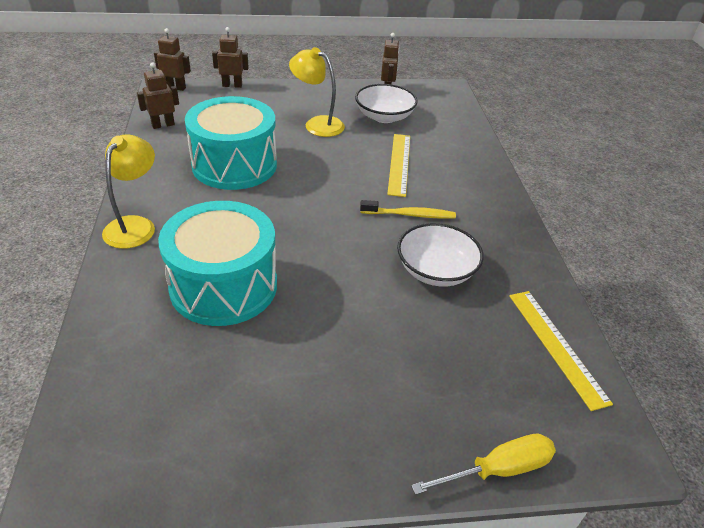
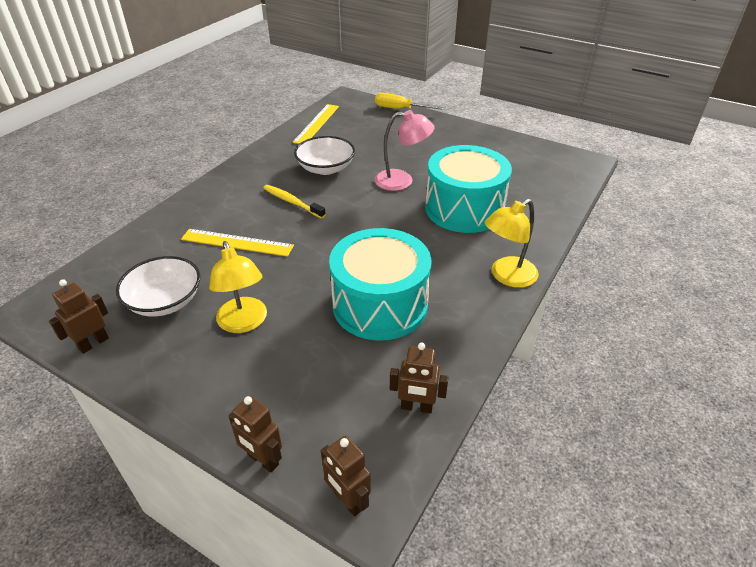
camera: 140 degrees left, 0 degrees up
yellow ruler [387,134,410,197] -> yellow ruler turned 60 degrees clockwise [181,229,294,257]
none -> pink lamp [375,110,435,191]

